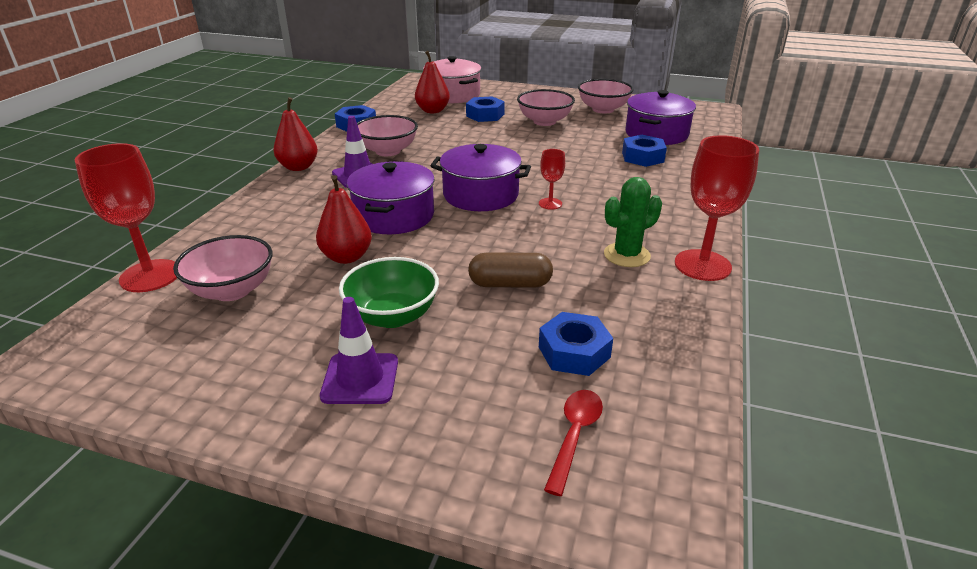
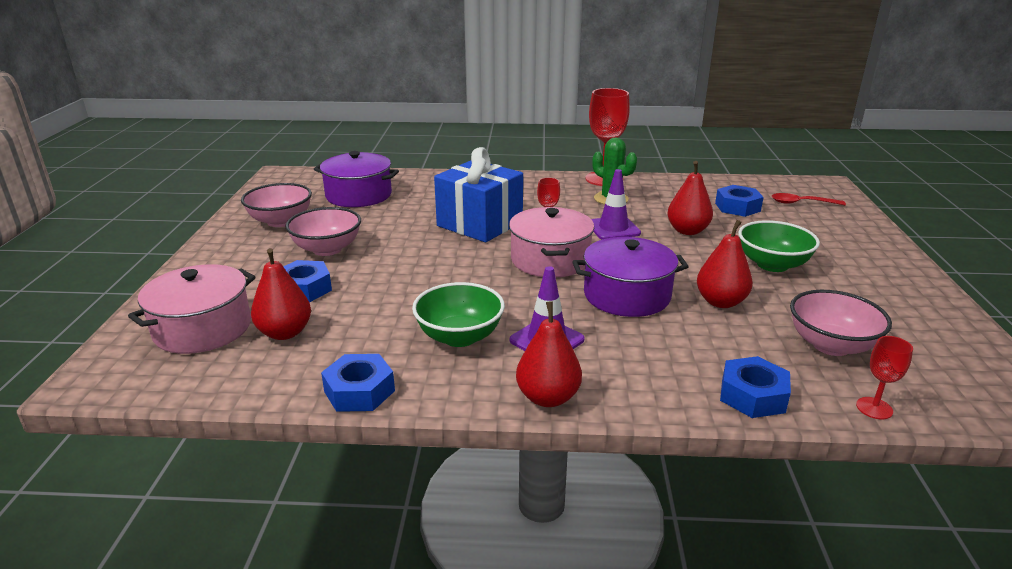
camera: 105 degrees left, 5 degrees down
red goblet [75,143,177,292] -> red goblet [856,336,913,419], size x0.50
purple traffic cone [320,297,398,404] -> purple traffic cone moved to [591,169,641,239]
pink bowl [357,115,418,156] -> green bowl [412,282,505,347]
purple pot [430,144,531,211] -> pink pot [509,207,594,278]
brown capsule [468,253,553,287] -> red pear [667,161,713,235]
blue nut [622,135,667,167] -> blue nut moved to [720,356,791,418]
none -> blue gift [434,147,523,242]

